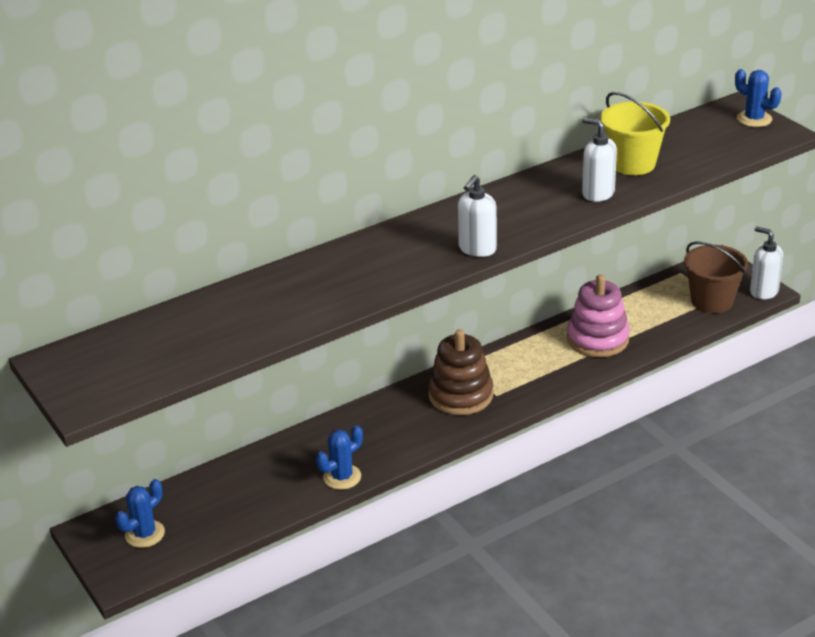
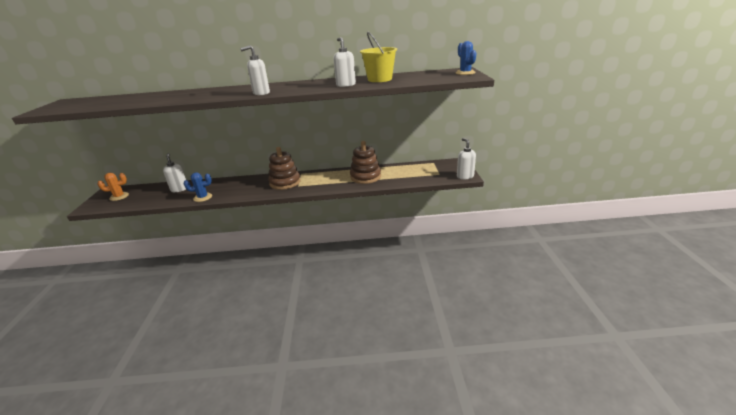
camera: 30 degrees right, 5 degrees down
blue cactus [115,479,165,548] -> orange cactus [98,173,129,201]
pink stacking toy [567,275,630,357] -> brown stacking toy [350,141,381,184]
brown bucket [684,241,748,313] -> none
none -> white soap dispenser [163,153,186,192]

